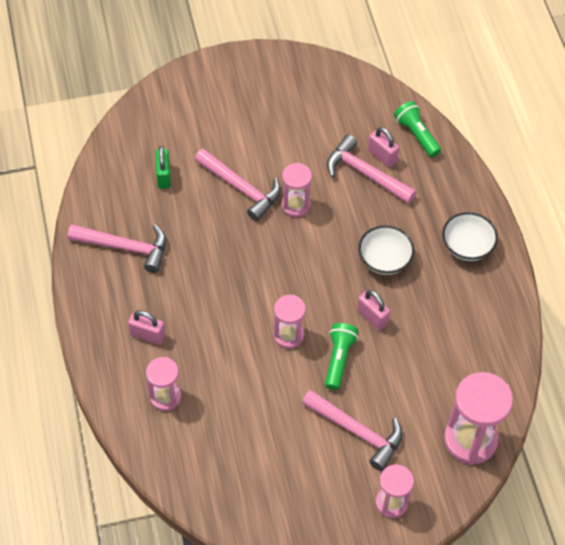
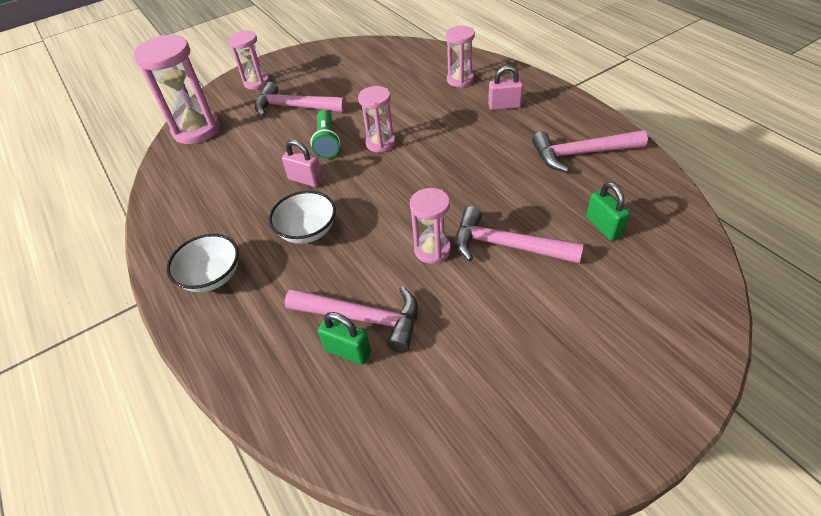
camera: 165 degrees right, 10 degrees down
pink padlock [368,127,399,167] -> green padlock [318,312,371,365]
green flashlight [394,101,441,157] -> none

